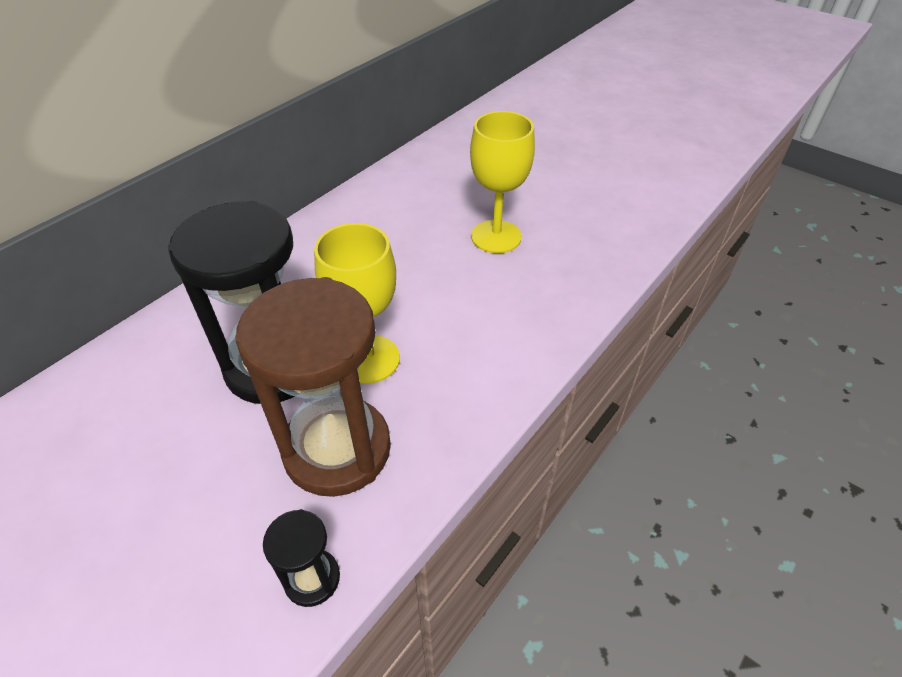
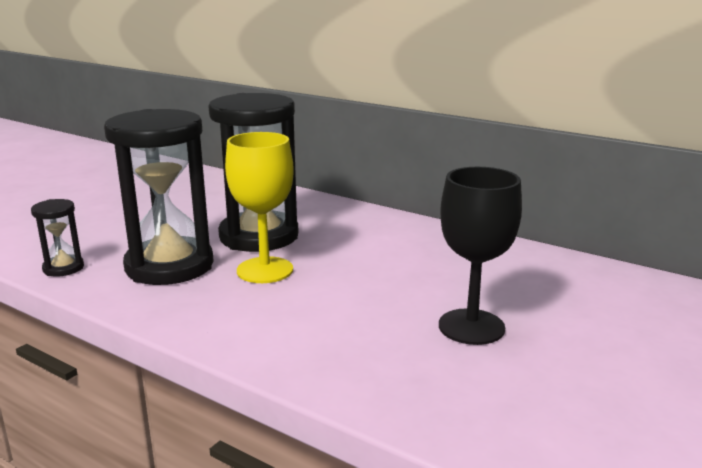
camera: 85 degrees right, 25 degrees down
brown hourglass [235,277,391,497] -> black hourglass [104,109,214,285]
yellow goblet [470,111,535,253] -> black goblet [439,167,522,345]

